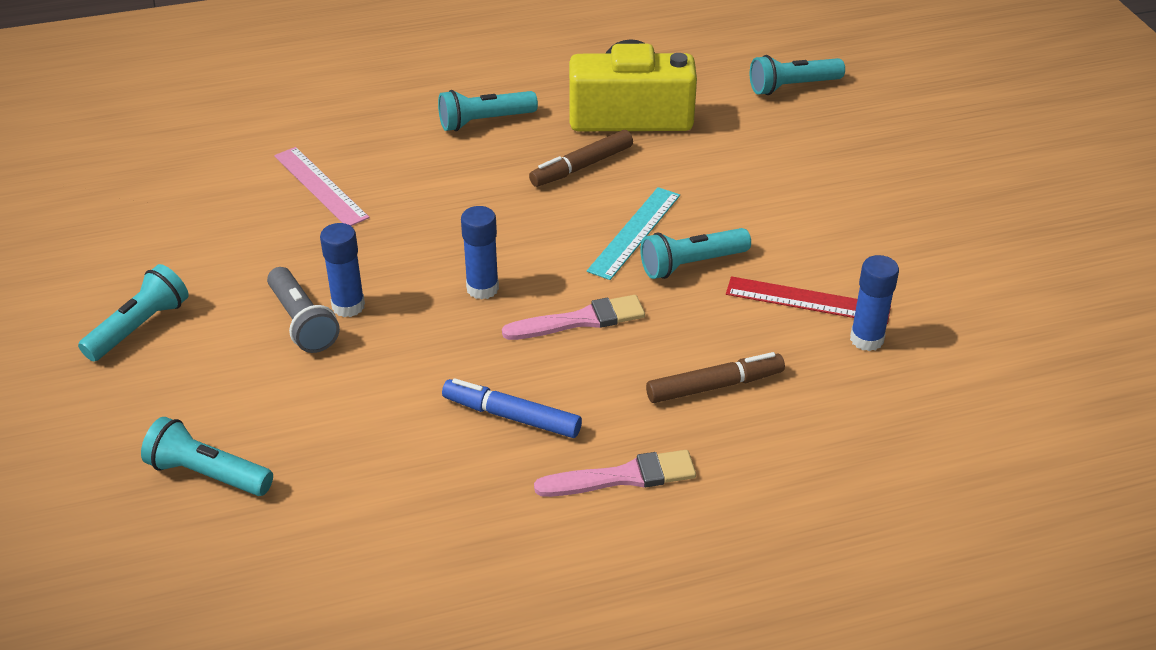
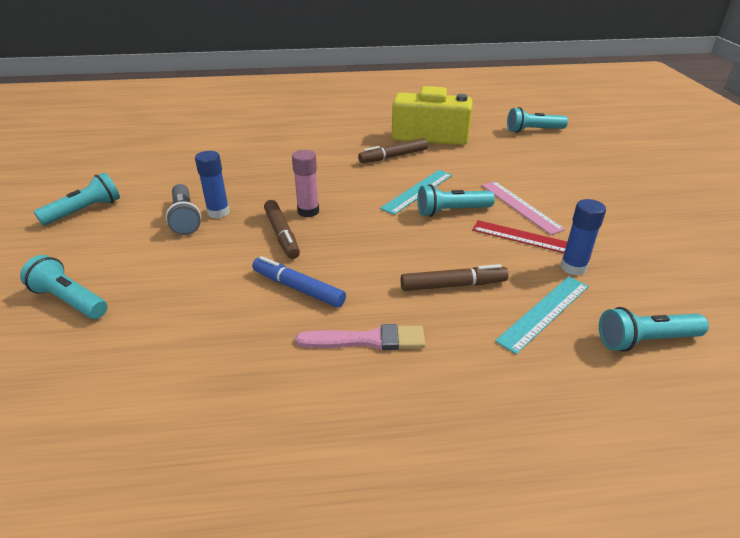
camera: 10 degrees right, 5 degrees down
pink ruler [274,147,369,226] -> pink ruler moved to [481,181,565,235]
turquoise flashlight [438,90,538,131] -> turquoise flashlight moved to [599,307,709,352]
blue glue stick [461,206,499,300] -> pink glue stick [292,150,319,217]
pink brush [502,295,645,340] -> none
none -> brown marker [264,200,300,259]
none -> turquoise ruler [495,276,589,354]

